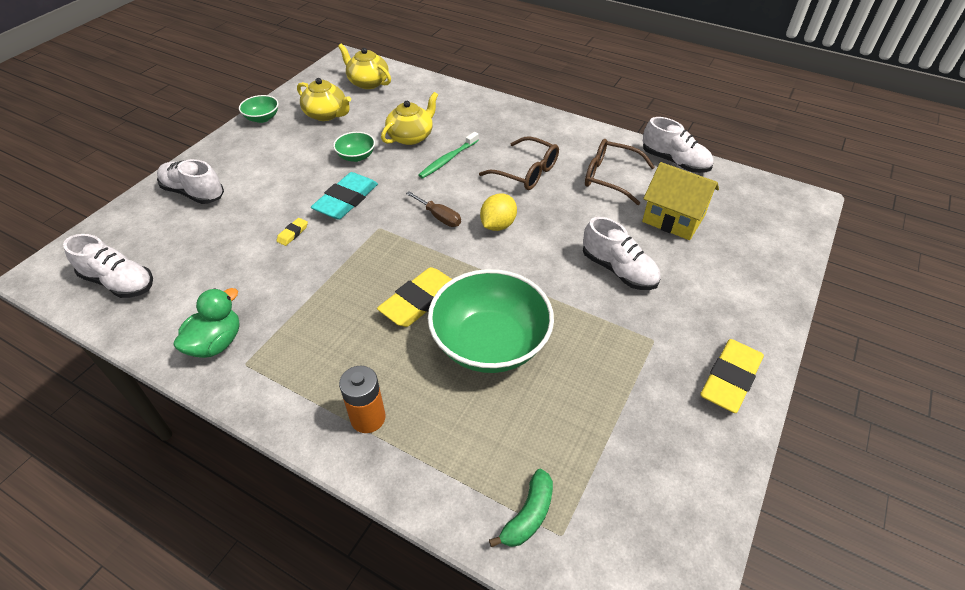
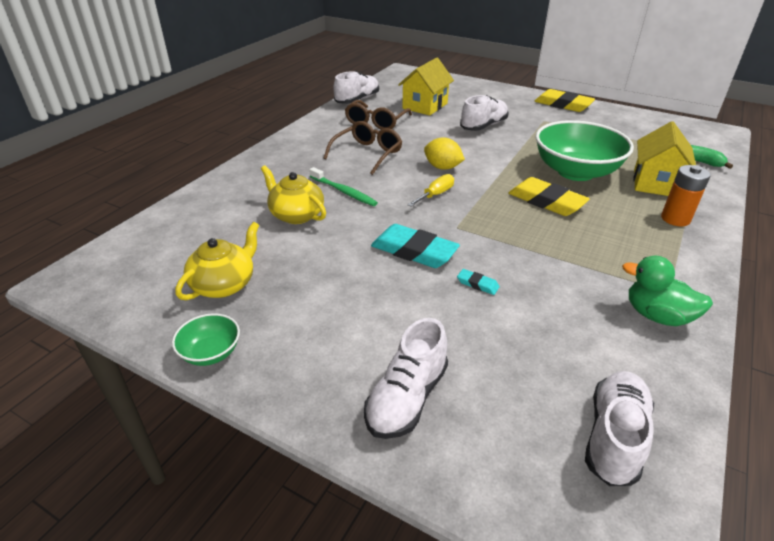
camera: 90 degrees left, 10 degrees down
yellow eraser [276,218,308,246] -> turquoise eraser [457,269,500,295]
green bowl [333,132,375,162] -> none
yellow teapot [338,44,391,89] -> none
brown screwdriver [406,191,461,227] -> yellow screwdriver [407,174,454,207]
none -> yellow house [634,121,696,196]

